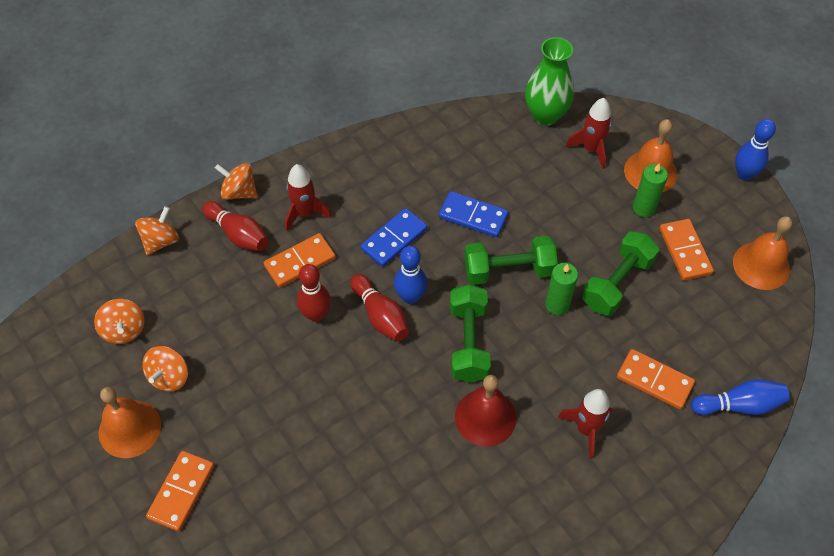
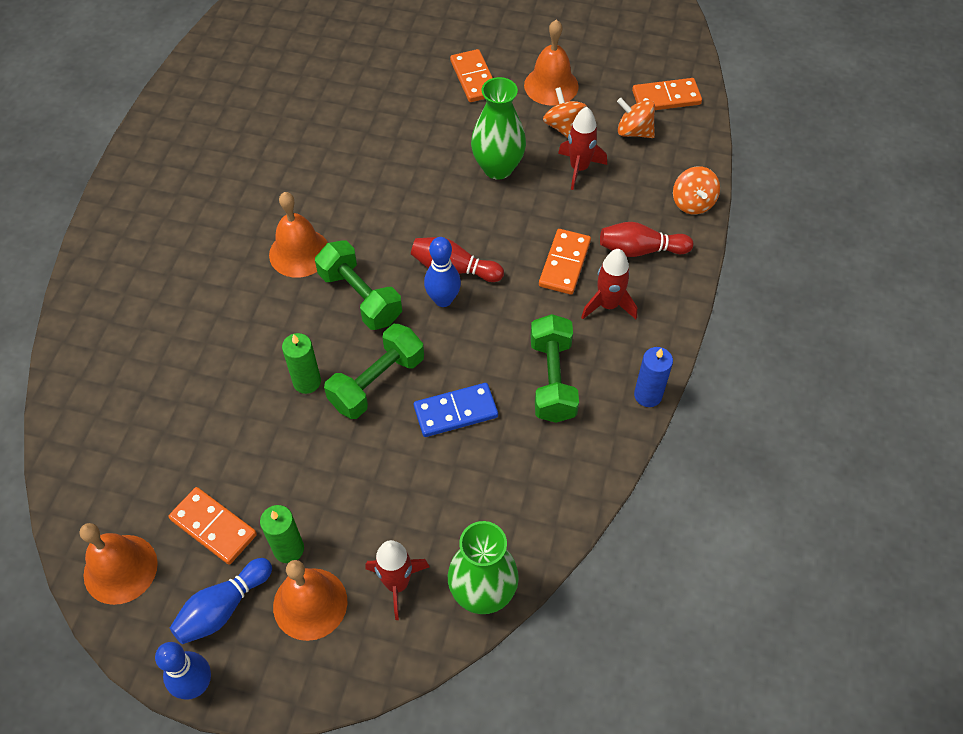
camera: 140 degrees right, 0 degrees up
orange spinning top [215,163,257,200] -> none
red bowling pin [297,264,331,322] -> none
blue domino [361,208,427,267] -> none
red bell [455,375,516,447] -> orange bell [269,192,328,278]
red rocket [558,389,613,459] -> red rocket moved to [558,107,607,190]
green dumbbell [582,231,660,316] -> green dumbbell moved to [531,314,579,423]
orange domino [617,349,695,409] -> orange domino moved to [632,78,702,110]
blue bowling pin [691,379,790,415] -> blue bowling pin moved to [170,558,272,644]
none -> green vase [471,77,526,179]
none -> blue candle [634,347,673,407]

